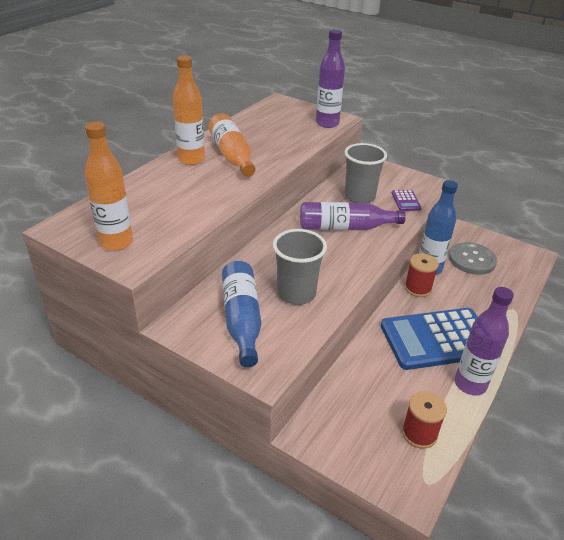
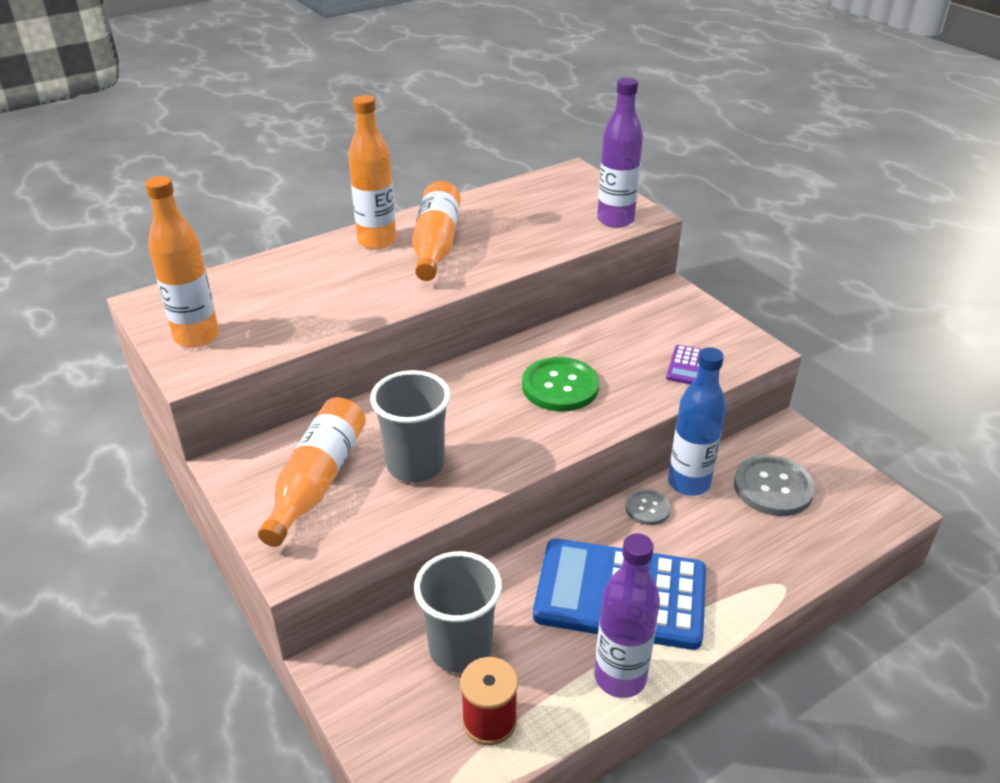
camera: 25 degrees right, 0 degrees up
blue bottle [222,261,261,367] -> orange bottle [258,397,366,547]
purple bottle [300,202,406,230] -> green button [522,357,599,411]
grey cup [345,143,387,203] -> grey cup moved to [414,551,502,673]
red spool [404,253,439,297] -> grey button [625,489,671,525]

